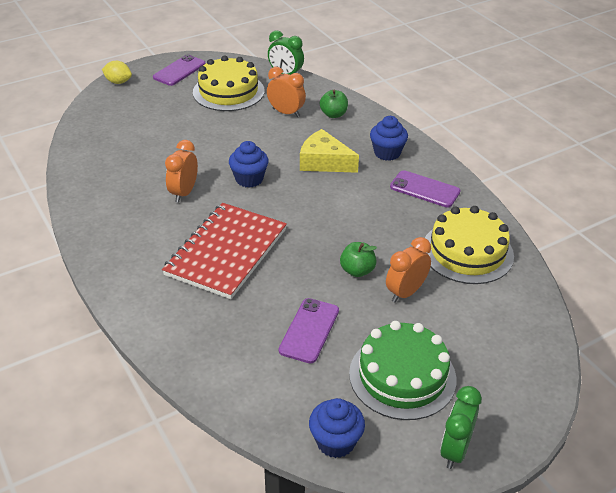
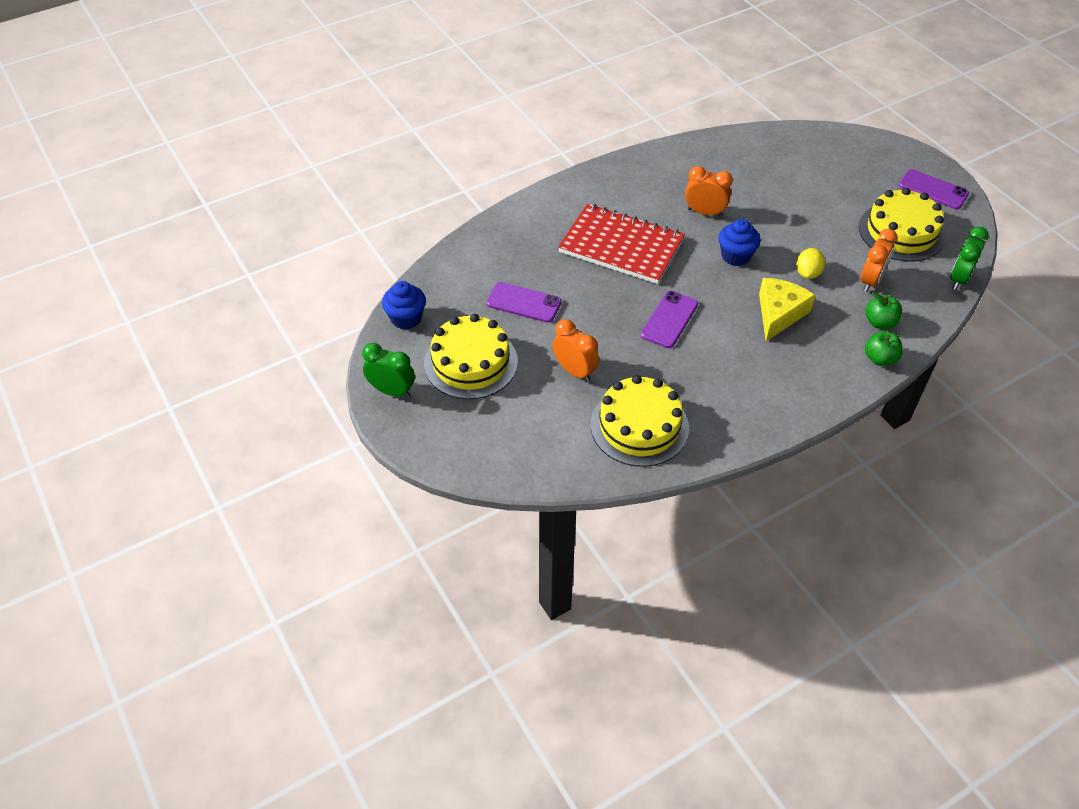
camera: 90 degrees right, 10 degrees up
yellow lemon [102,61,132,84] -> yellow lemon moved to [796,248,825,279]
green apple [340,242,377,277] -> green apple moved to [865,331,903,366]
green cake [349,321,456,420] -> yellow cake [424,314,518,399]
blue cupcake [370,116,408,161] -> none
purple phone [390,170,460,207] -> purple phone moved to [641,291,698,348]

